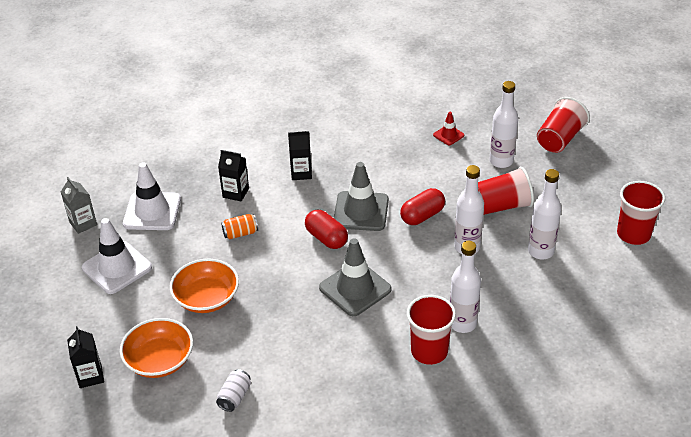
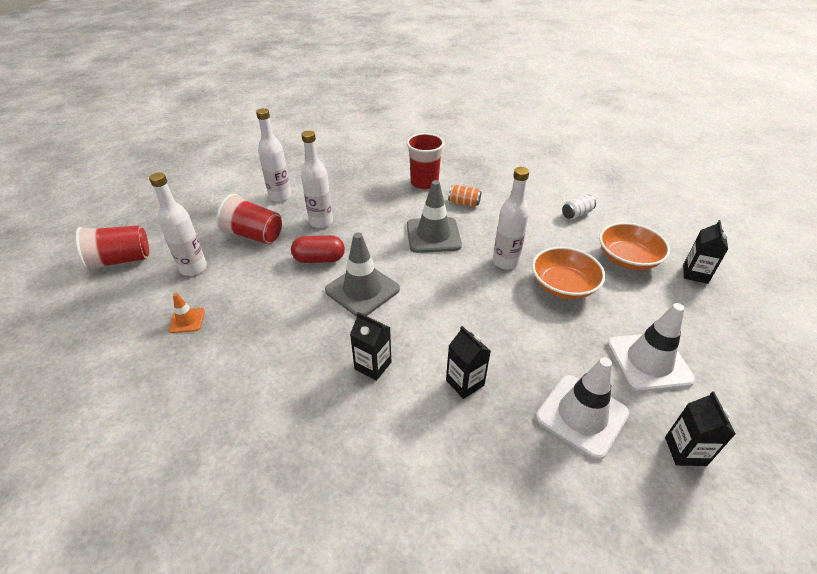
camera: 145 degrees left, 0 degrees up
grey carton [61,177,97,234] -> black carton [665,391,735,466]
orange can [221,214,258,239] -> orange can moved to [448,185,481,207]
red capsule [305,210,348,249] -> none
red traffic cone [433,112,464,145] -> orange traffic cone [168,293,205,333]
white bottle [450,241,481,333] -> white bottle moved to [493,167,529,270]
red cup [617,181,665,245] -> none

